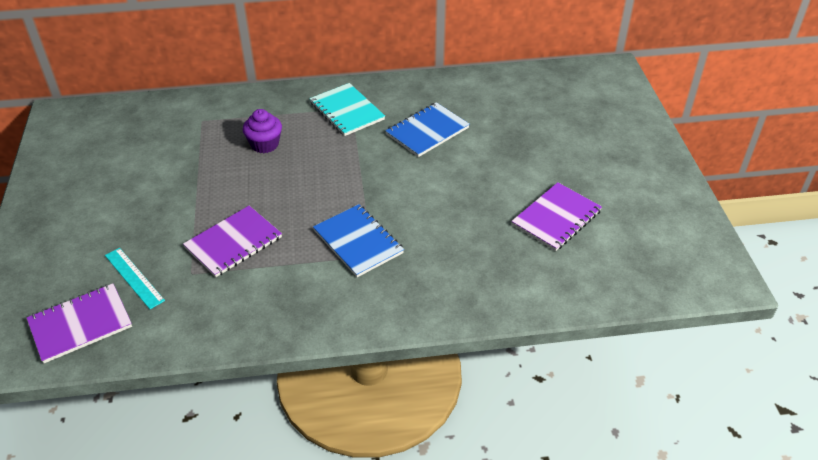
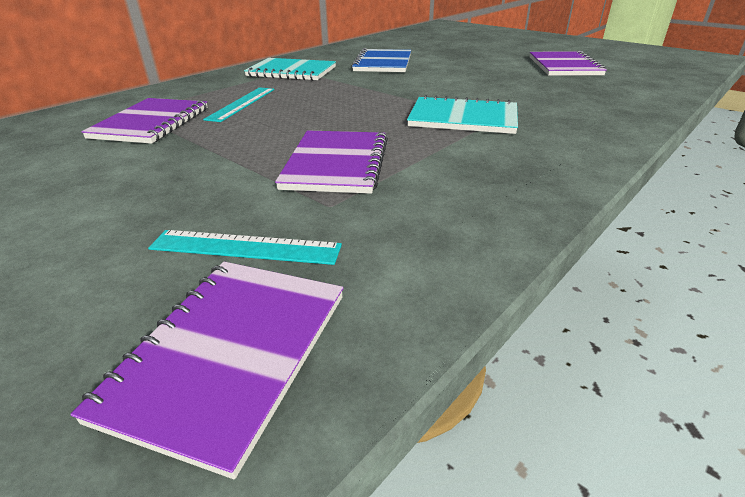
camera: 40 degrees left, 10 degrees down
purple cupcake [243,109,282,153] -> turquoise ruler [203,87,274,122]
blue notebook [313,204,404,277] -> turquoise notebook [407,95,518,134]
none -> purple notebook [81,98,208,144]

